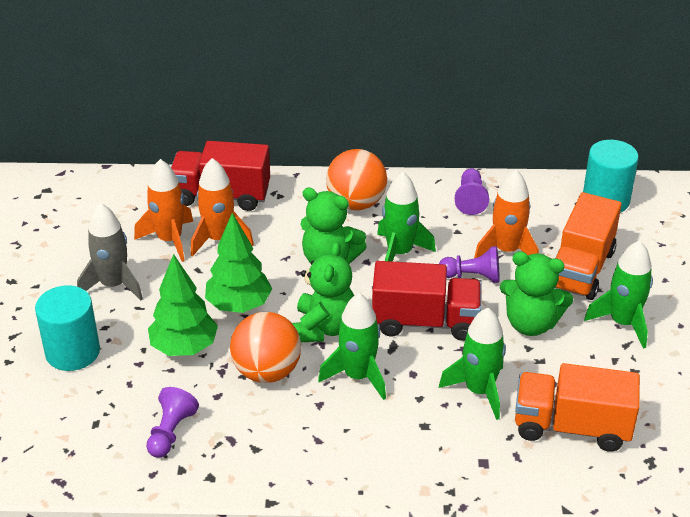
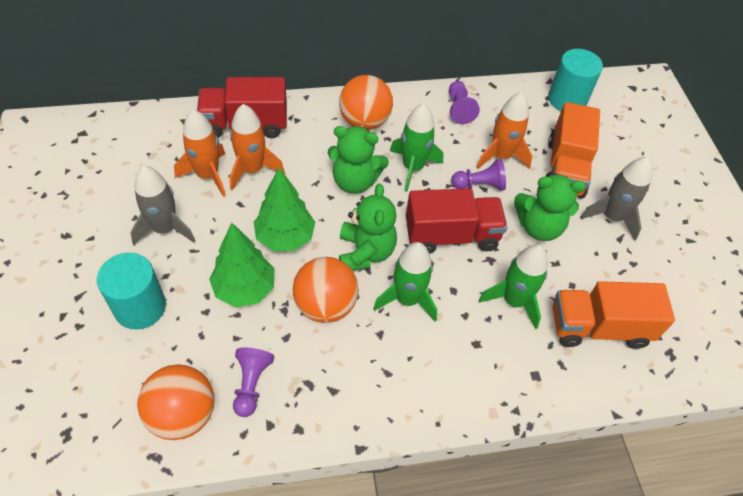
camera: 15 degrees left, 15 degrees up
green rocket [584,240,653,349] -> grey rocket [580,157,653,241]
none -> orange ball [137,364,214,440]

